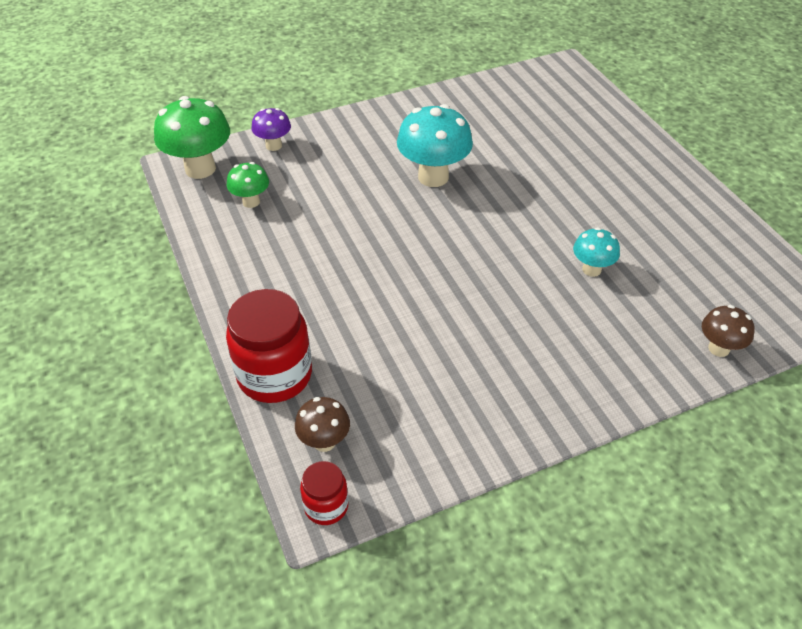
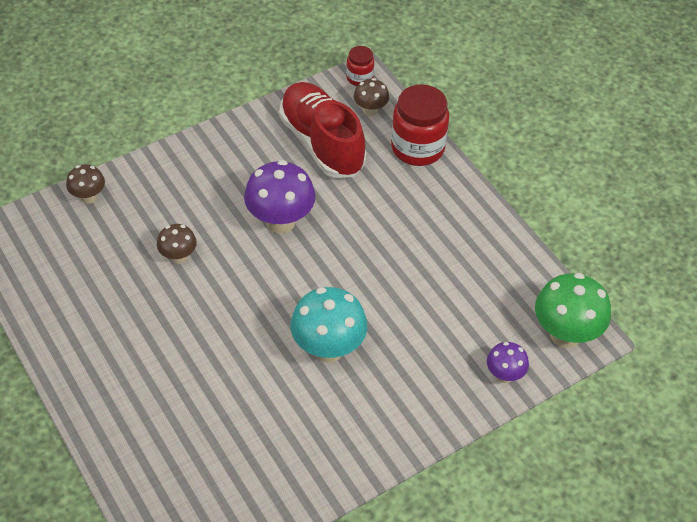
camera: 170 degrees right, 5 degrees up
green mushroom [227,162,269,208] -> none
turquoise mushroom [573,227,620,277] -> brown mushroom [157,224,197,264]
none -> purple mushroom [244,160,315,234]
none -> red shoe [279,82,366,178]

